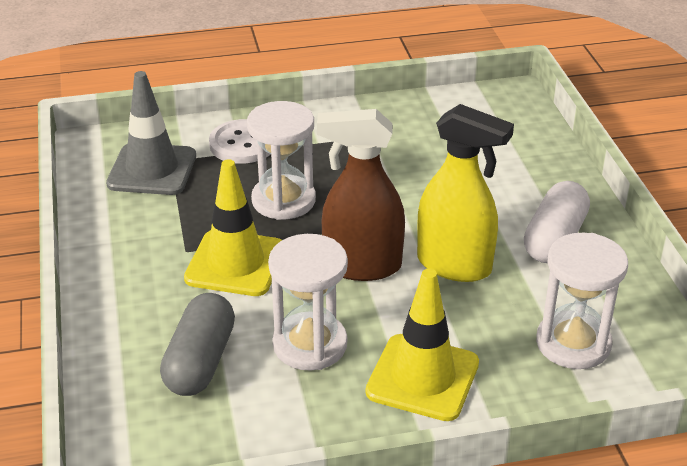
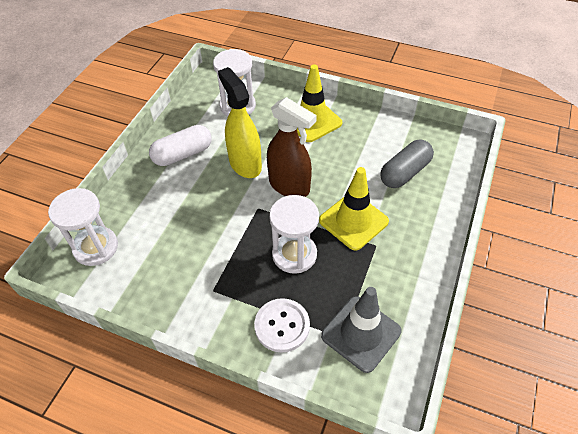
camera: 145 degrees left, 15 degrees up
white hourglass [268,234,348,371] -> white hourglass moved to [48,188,118,266]

